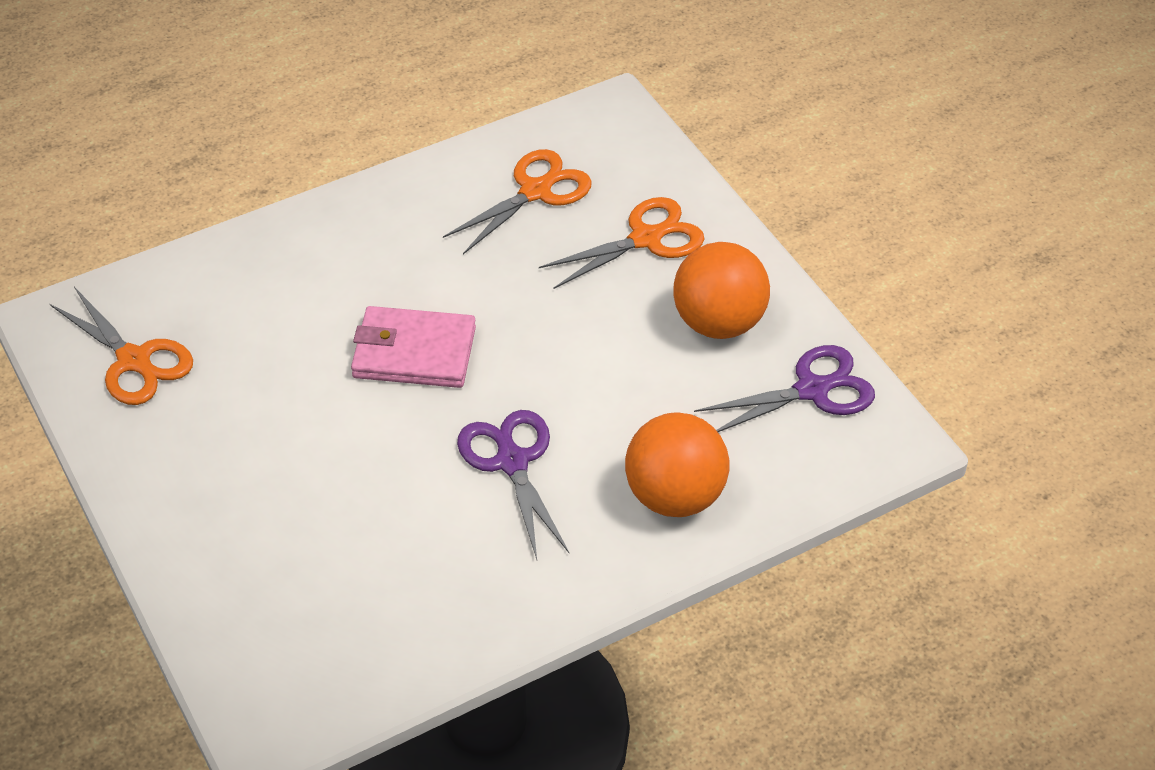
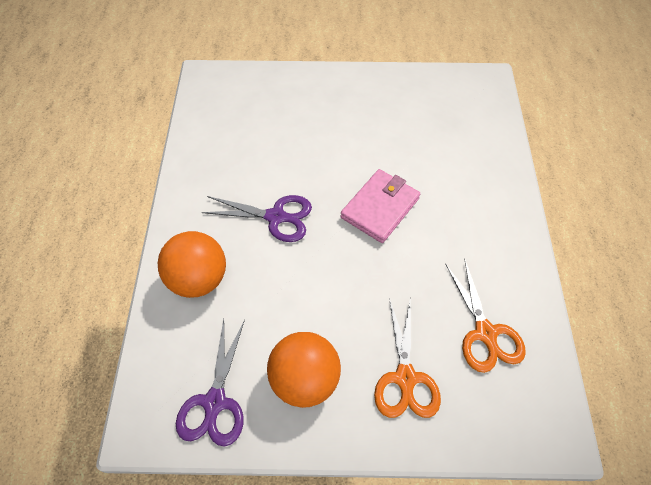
camera: 120 degrees right, 10 degrees up
orange scissors [50,287,193,405] -> none

